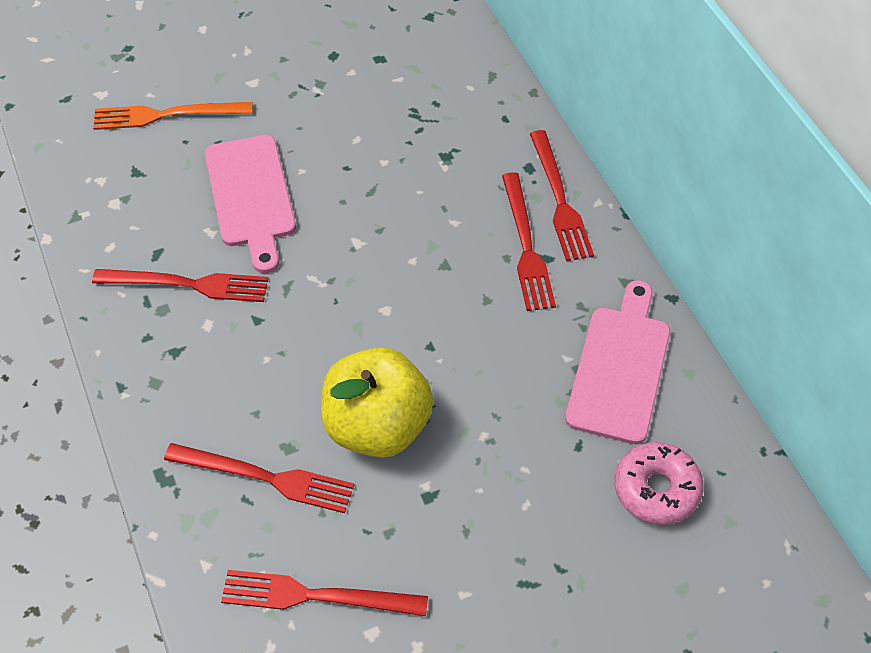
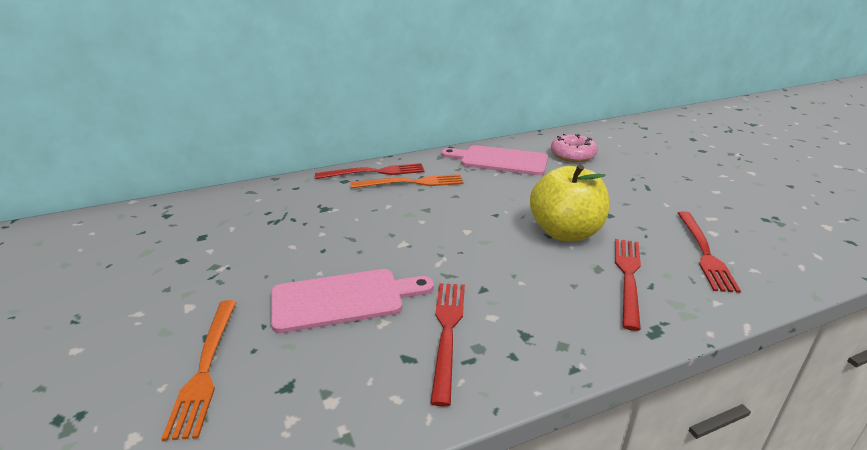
camera: 90 degrees left, 25 degrees down
red fork [502,172,556,311] -> orange fork [350,174,464,188]

